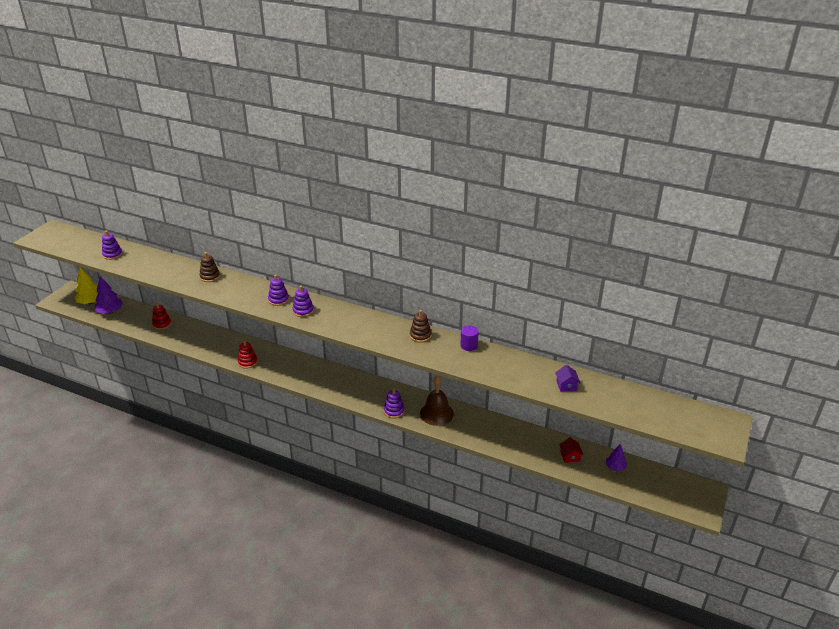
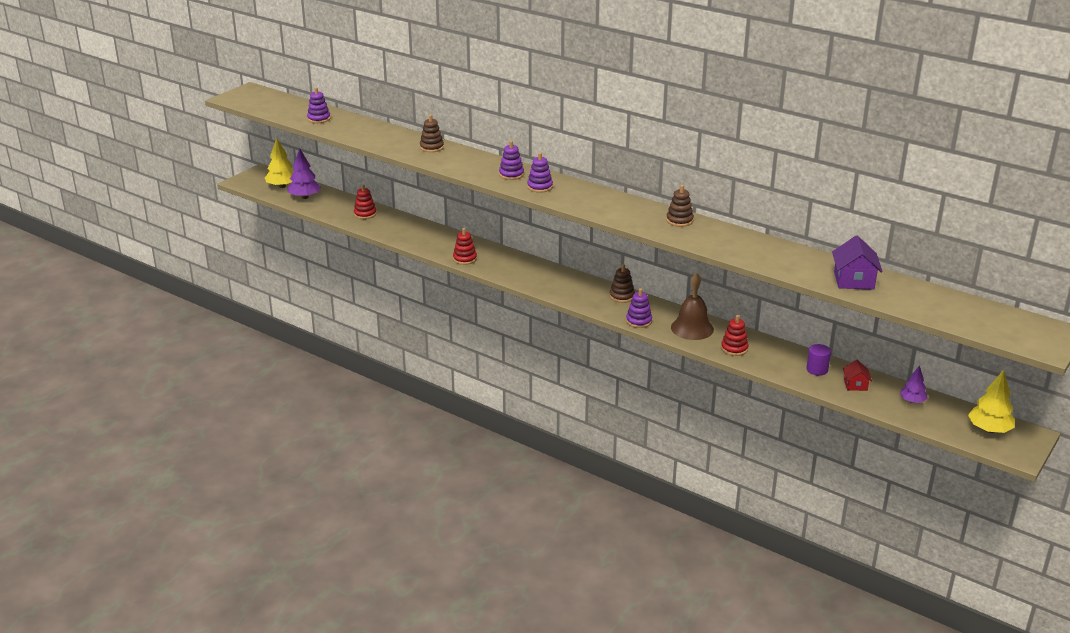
camera: 10 degrees right, 5 degrees down
purple cylinder [460,325,479,351] -> purple cylinder moved to [806,344,831,376]
purple house [555,365,580,392] -> purple house [832,235,883,290], size x1.67
none -> brown stacking toy [610,264,635,303]
none -> red stacking toy [721,315,748,356]
none -> yellow tree [968,370,1015,433]

